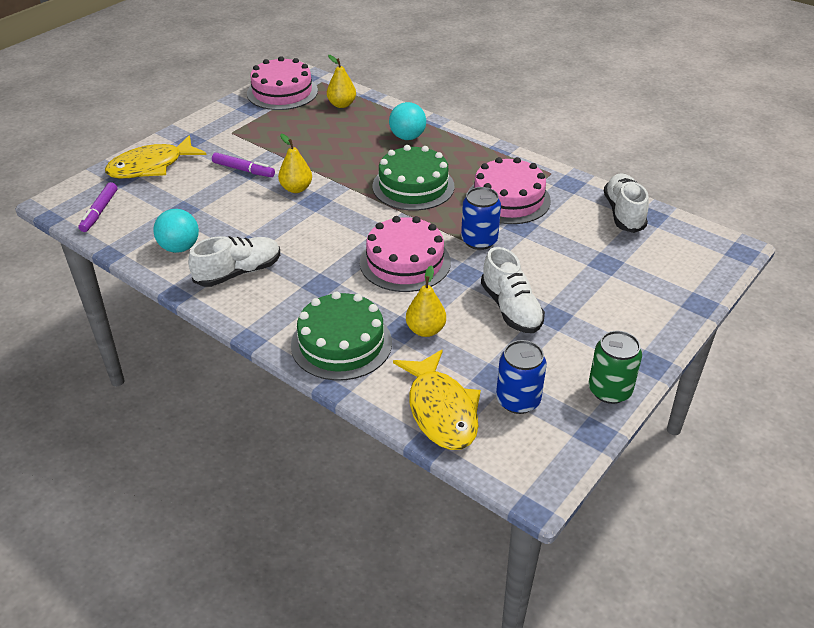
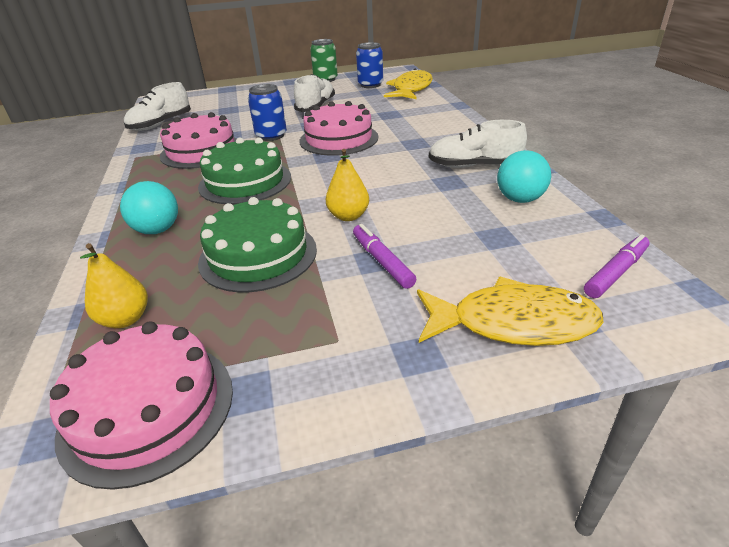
camera: 140 degrees left, 5 degrees down
green cake [291,291,392,381] -> green cake moved to [198,197,317,292]
yellow pear [406,266,446,337] -> none

